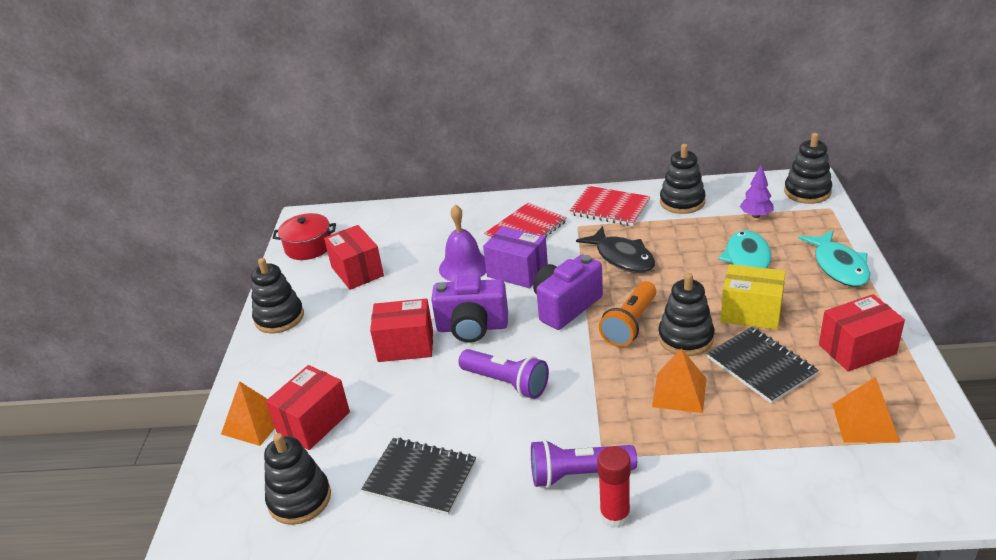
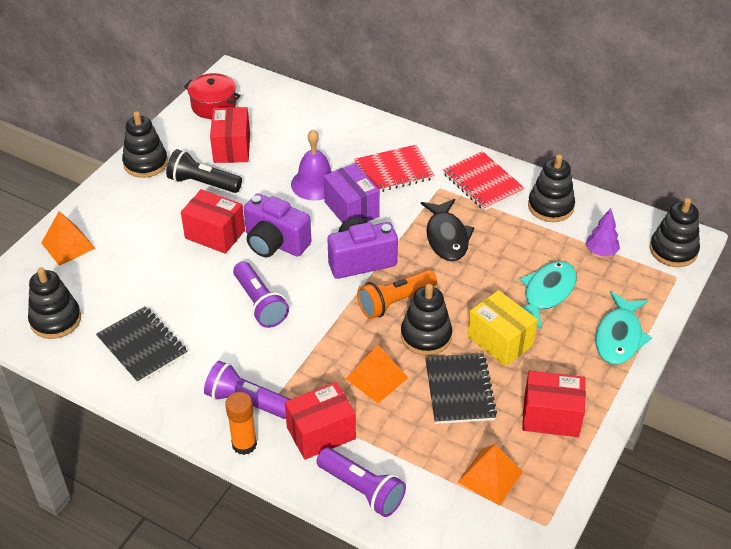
camera: 25 degrees right, 10 degrees up
red box [266,365,350,450] -> red box moved to [285,382,356,460]
red glue stick [597,446,631,528] -> orange glue stick [225,392,257,455]
none -> black flashlight [166,149,242,193]
none -> purple flashlight [317,448,406,517]

